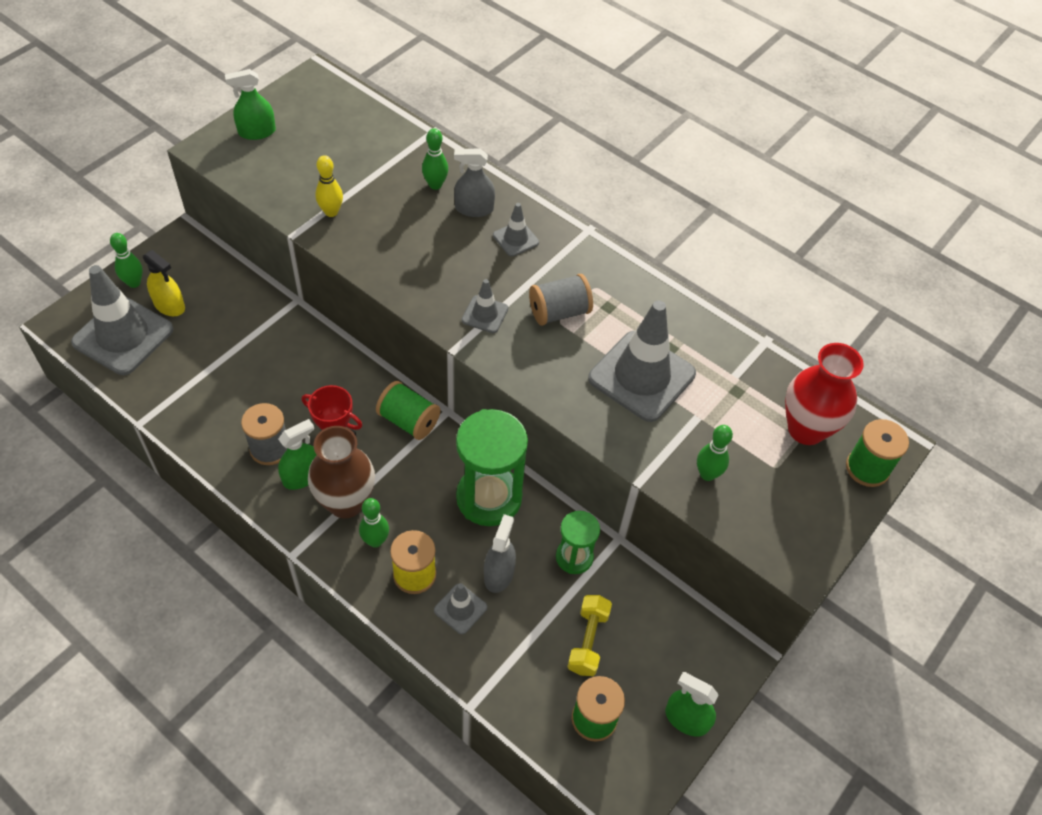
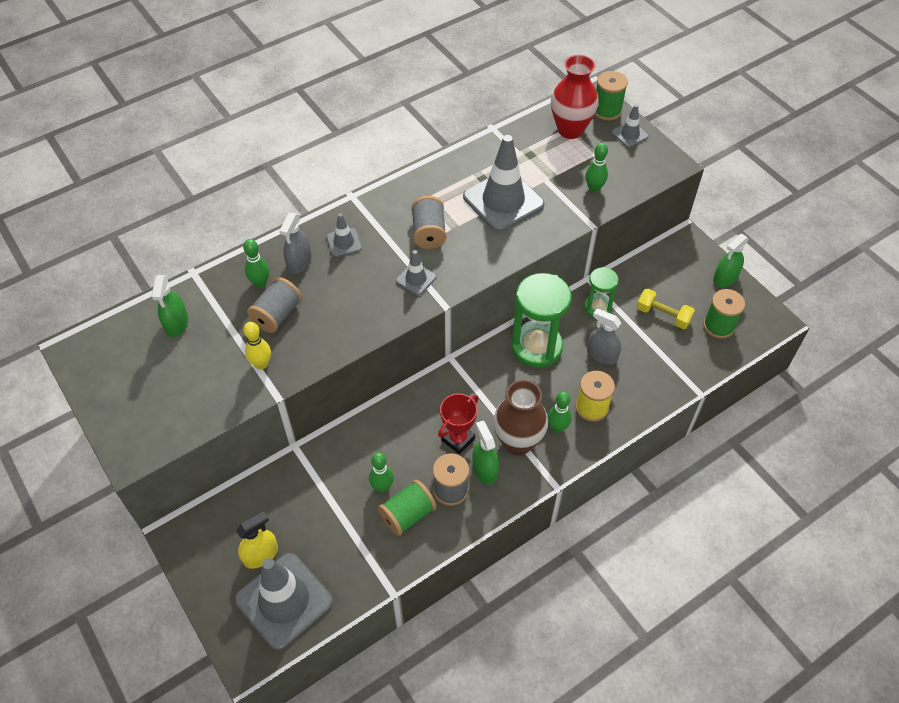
camera: 70 degrees left, 0 degrees up
green bowling pin [110,233,143,288] -> green bowling pin moved to [369,452,394,493]
green spray bottle [225,69,276,140] -> green spray bottle moved to [151,275,188,337]
green spool [376,381,440,440] -> green spool moved to [378,480,437,536]
grey traffic cone [434,583,487,634] -> grey traffic cone moved to [612,104,649,148]
none -> grey spool [247,277,302,333]

